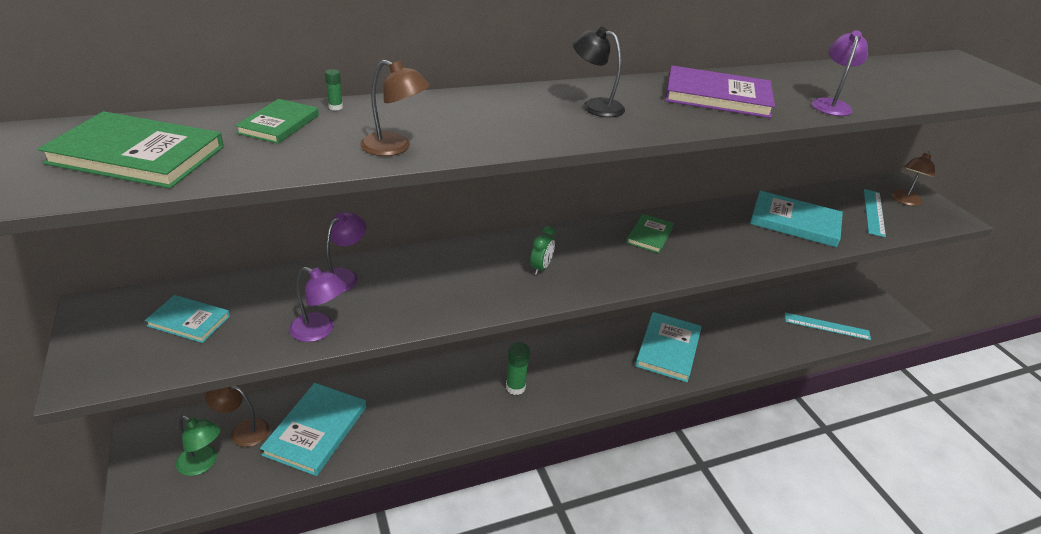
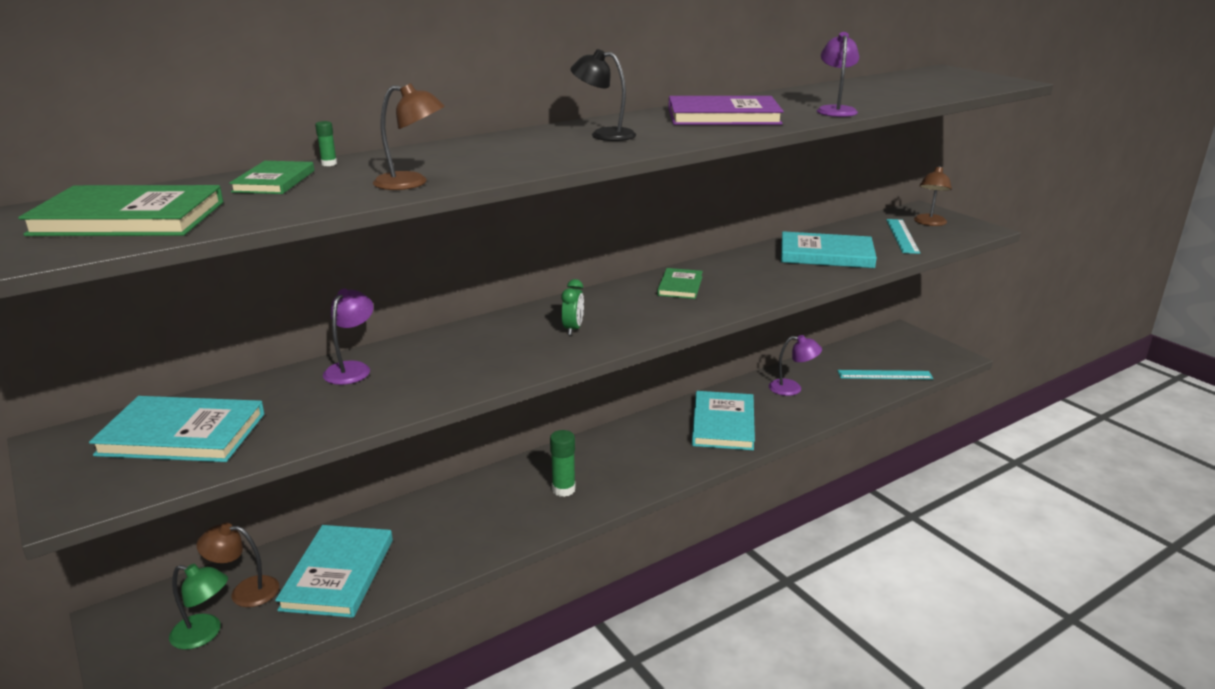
camera: 10 degrees left, 10 degrees down
turquoise book [145,295,230,343] -> turquoise book [89,396,265,462], size x1.72
purple lamp [289,267,346,342] -> purple lamp moved to [769,335,822,396]

